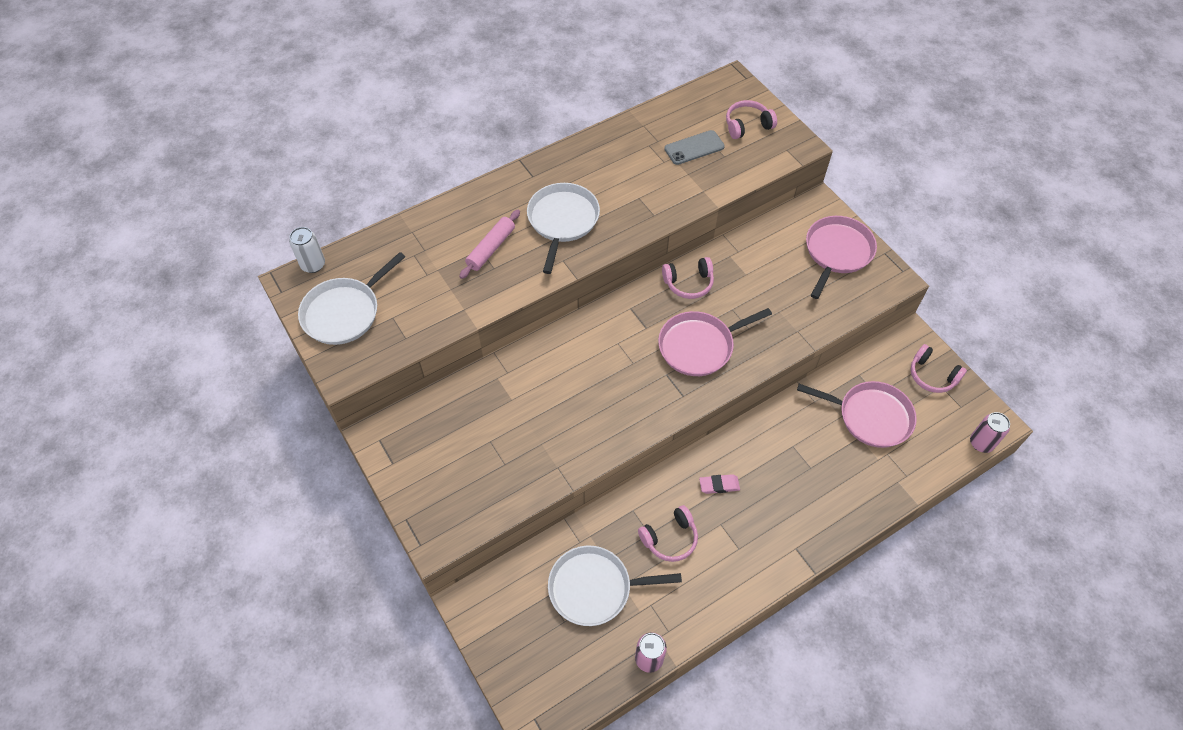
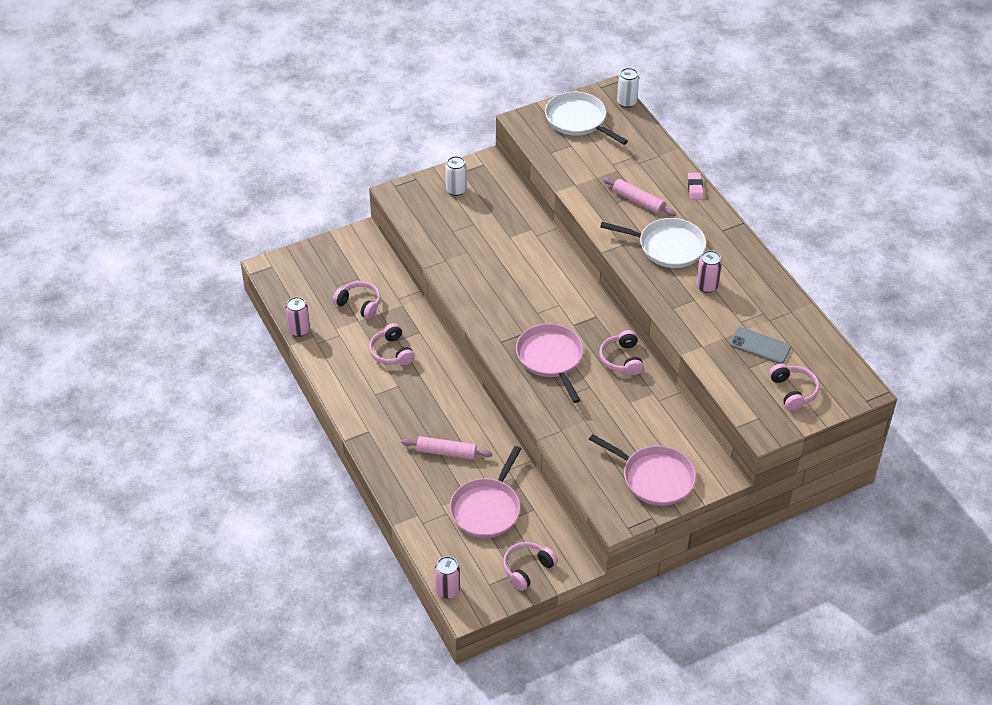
camera: 95 degrees right, 10 degrees down
white pan [548,546,682,626] -> pink headphones [333,281,381,319]
grey phone [664,130,725,165] -> grey phone turned 45 degrees counterclockwise [730,327,791,364]
pink eraser [699,474,740,494] -> pink eraser moved to [688,173,704,199]
none -> pink rolling pin [401,436,492,459]
none -> white can [445,156,467,196]
none -> pink can [696,250,722,293]

